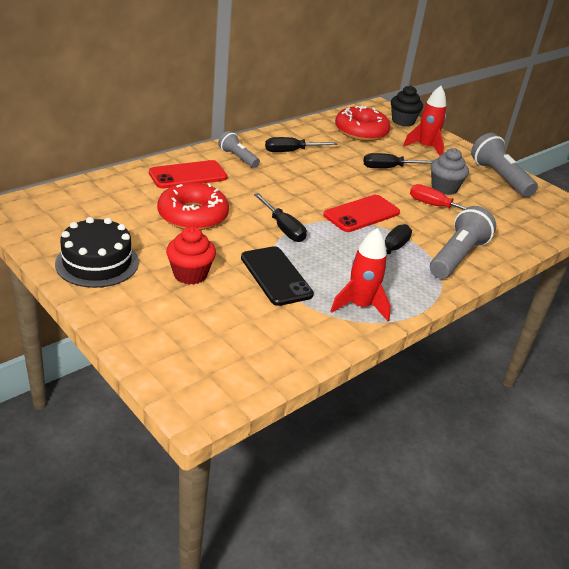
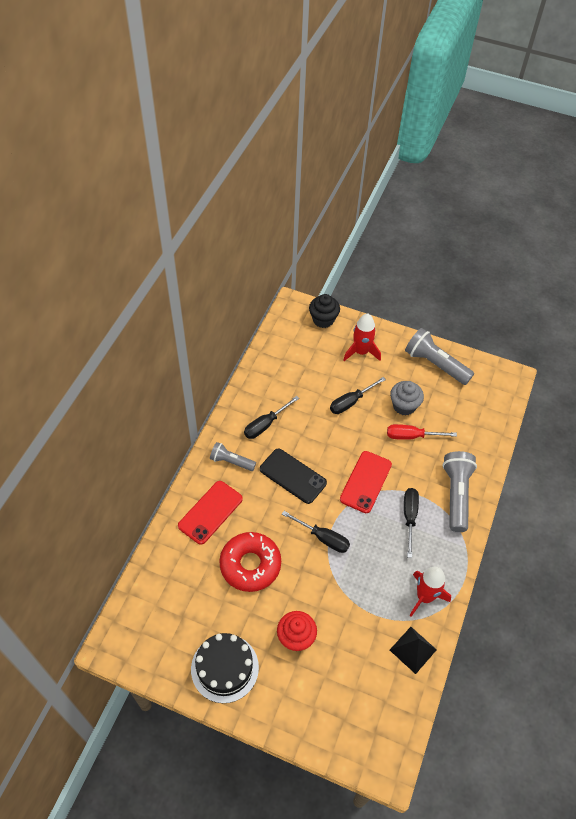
camera: 25 degrees left, 20 degrees up
black phone [241,246,314,306] -> black phone moved to [260,449,327,504]
red donut [335,106,391,141] -> none
none -> black pyramid [390,627,437,674]

